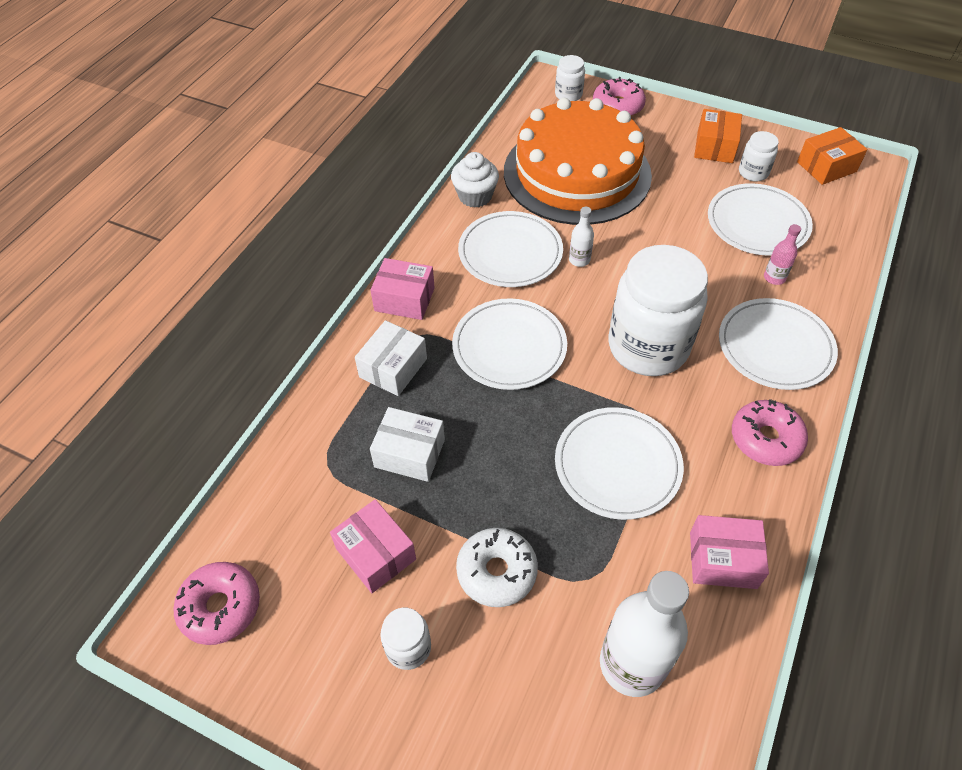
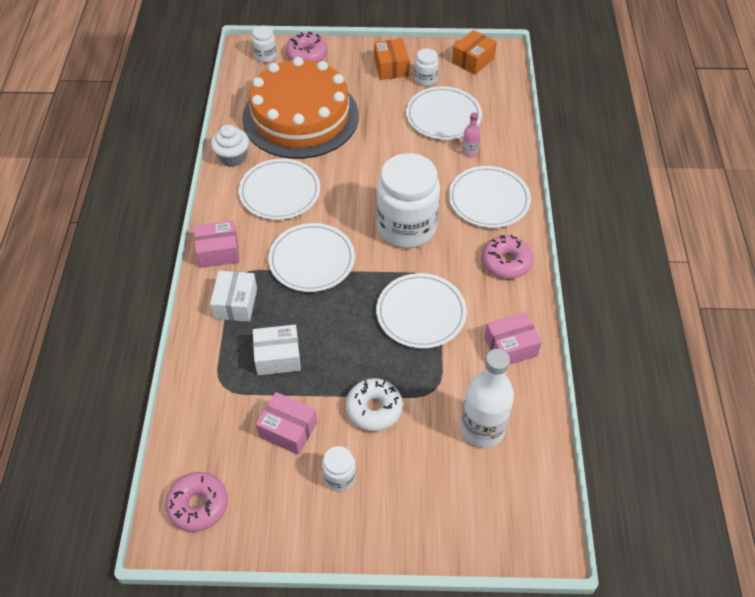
camera: 25 degrees left, 0 degrees up
white bottle [569,207,594,267] -> none

